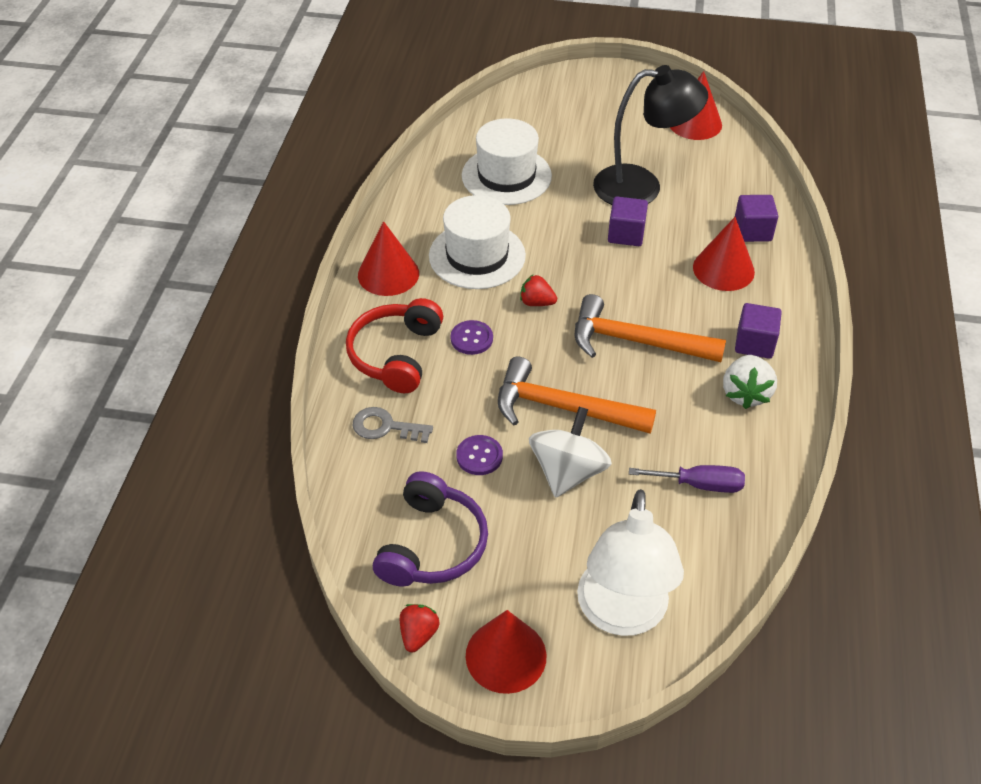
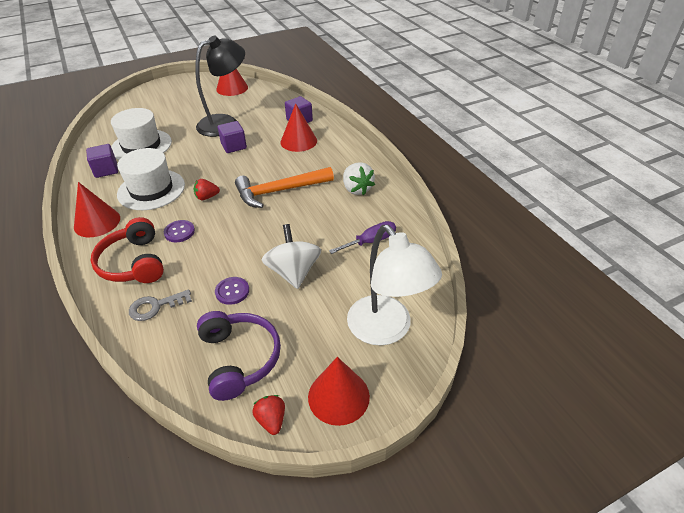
camera: 35 degrees left, 5 degrees down
orange hammer [498,356,656,434] -> none
purple cube [735,303,782,359] -> purple cube moved to [86,144,118,178]

